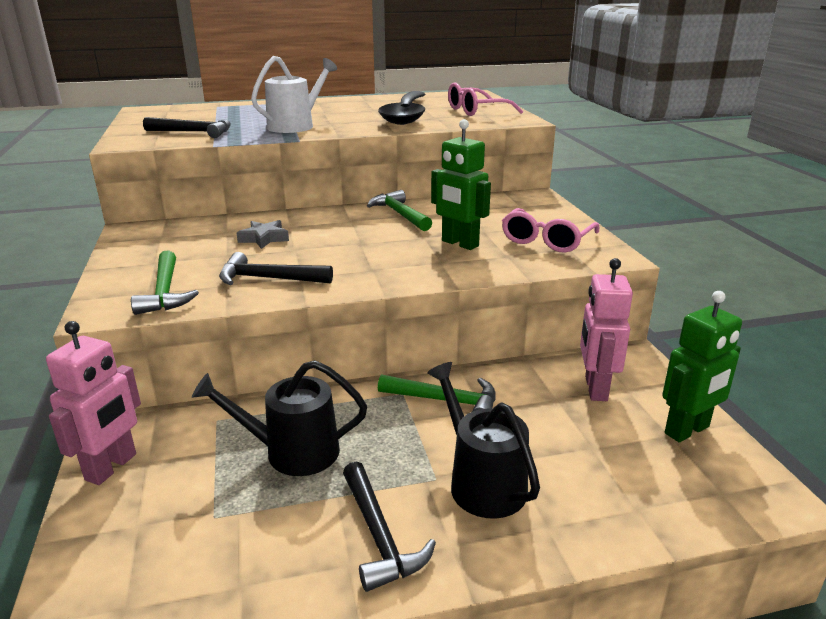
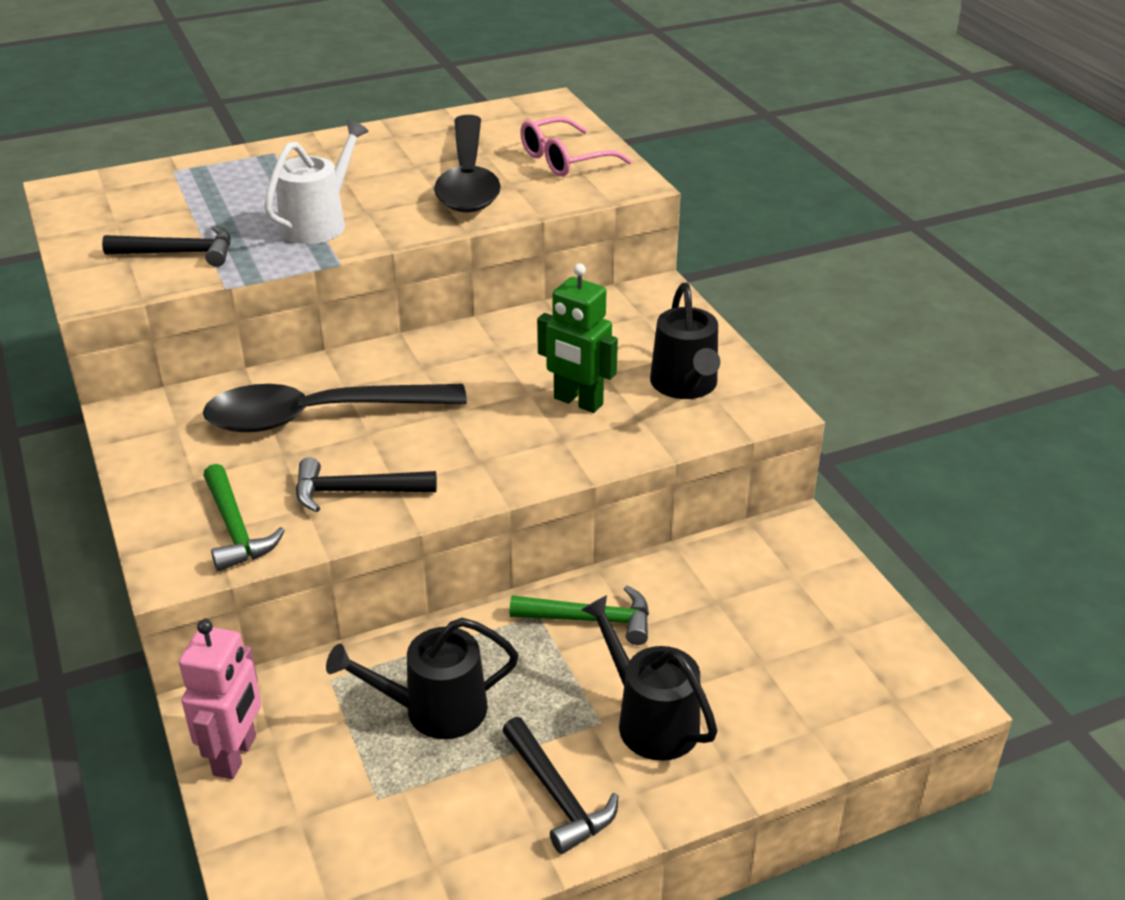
camera: 10 degrees left, 10 degrees up
grey star [237,220,289,249] -> black spoon [203,384,467,432]
green hammer [367,190,432,231] -> none
pink glasses [502,208,599,253] -> black watering can [650,282,720,399]
pink robot [580,258,633,401] -> none
green robot [662,291,742,442] -> none

